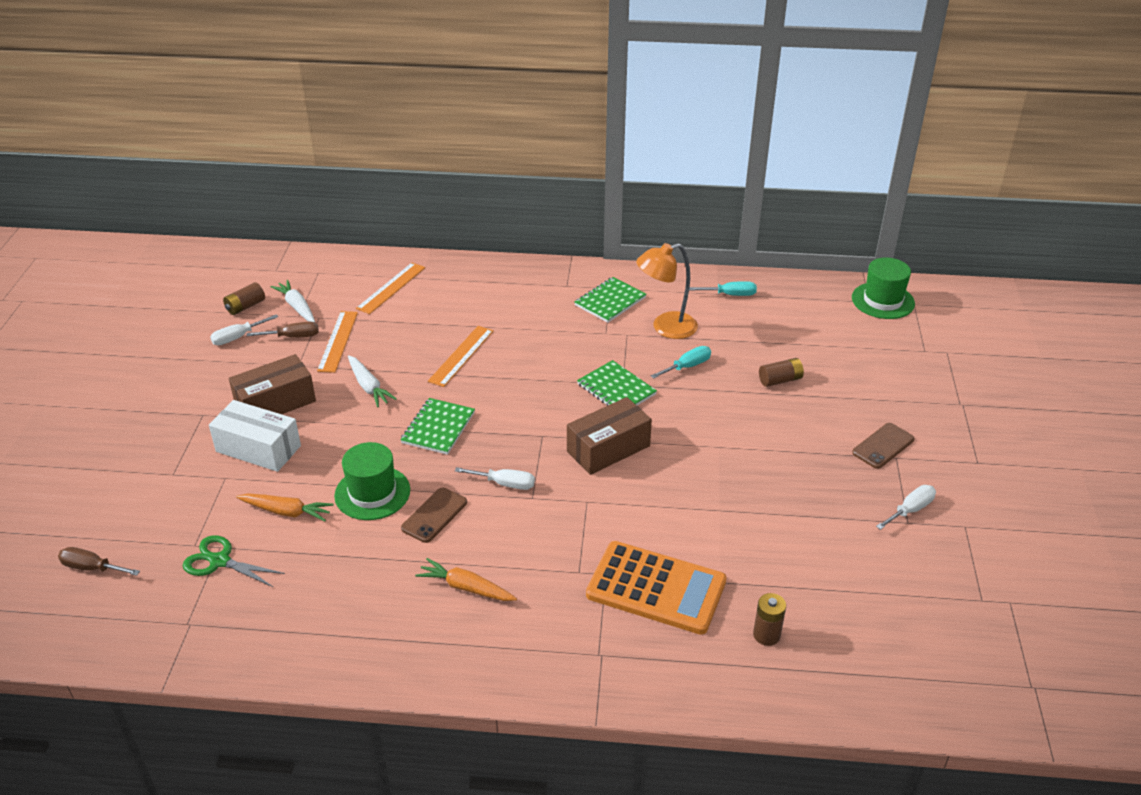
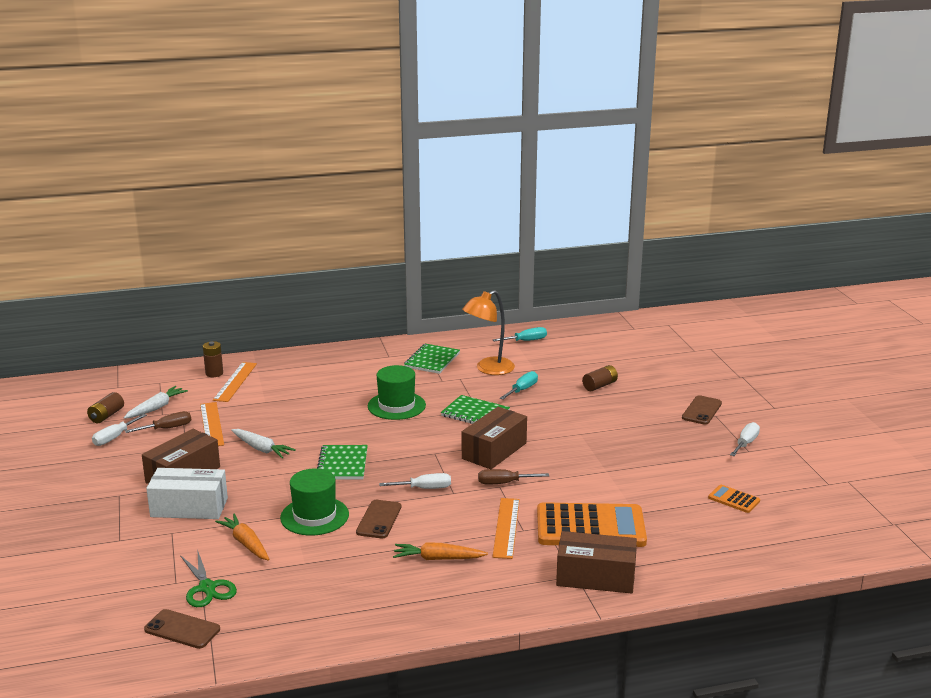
camera: 20 degrees left, 15 degrees down
brown screwdriver [58,547,140,576] -> brown screwdriver moved to [478,469,549,485]
green scissors [183,535,285,587] -> green scissors turned 120 degrees counterclockwise [180,549,237,607]
orange carrot [236,494,334,521] -> orange carrot turned 120 degrees counterclockwise [215,514,269,561]
white carrot [270,280,315,322] -> white carrot turned 90 degrees clockwise [124,386,188,419]
orange ruler [428,326,493,387] -> orange ruler moved to [493,498,520,559]
brown battery [753,593,786,646] -> brown battery moved to [203,341,223,377]
green hat [852,258,915,319] -> green hat moved to [368,365,426,420]
none -> brown phone [144,609,220,649]
none -> brown box [556,531,637,594]
none -> orange calculator [708,485,760,513]

